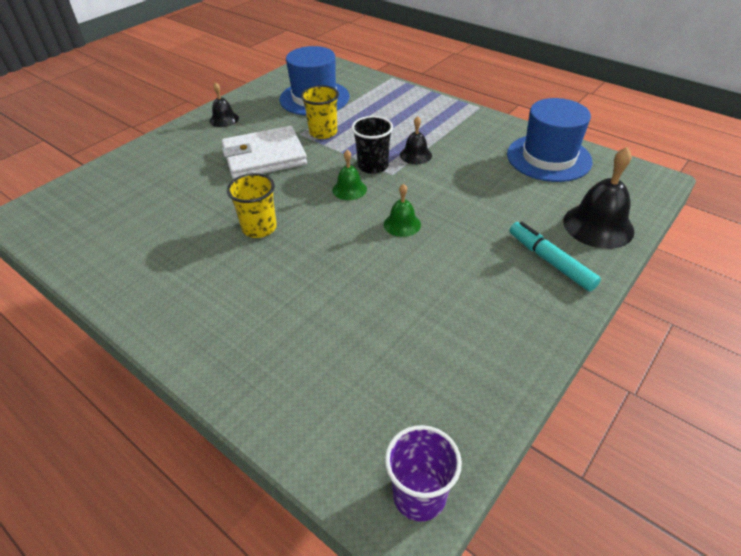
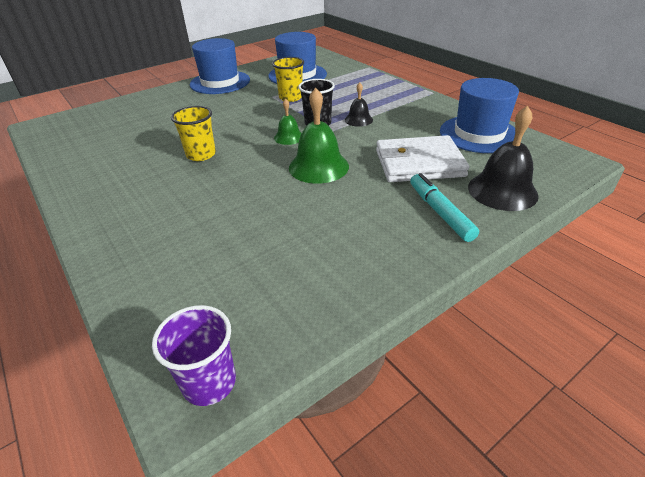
camera: 15 degrees right, 5 degrees down
black bell [210,83,239,127] -> blue hat [190,38,250,94]
white wallet [222,126,307,179] -> white wallet moved to [376,135,469,182]
green bell [384,183,421,237] -> green bell [289,88,349,184], size x1.79

